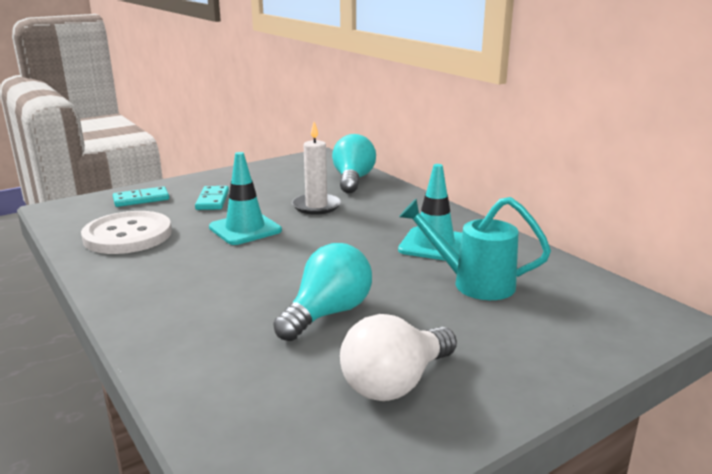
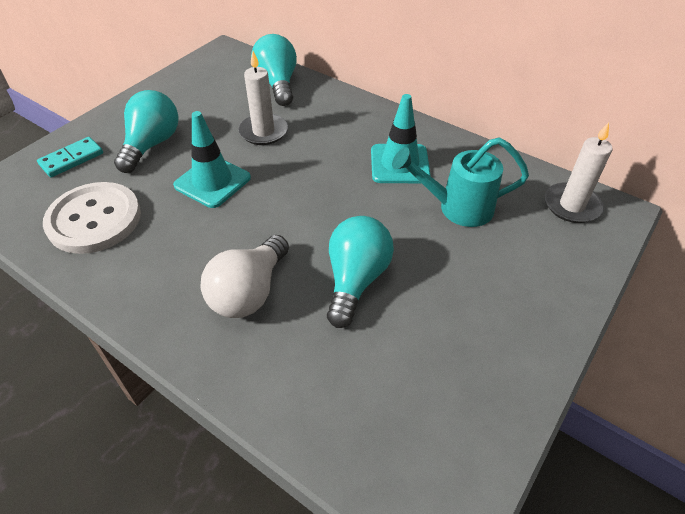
camera: 20 degrees left, 25 degrees up
turquoise domino [195,186,229,210] -> turquoise light bulb [114,90,179,173]
white light bulb [340,314,457,401] -> white light bulb moved to [200,235,289,318]
none -> white candle [545,122,612,223]

